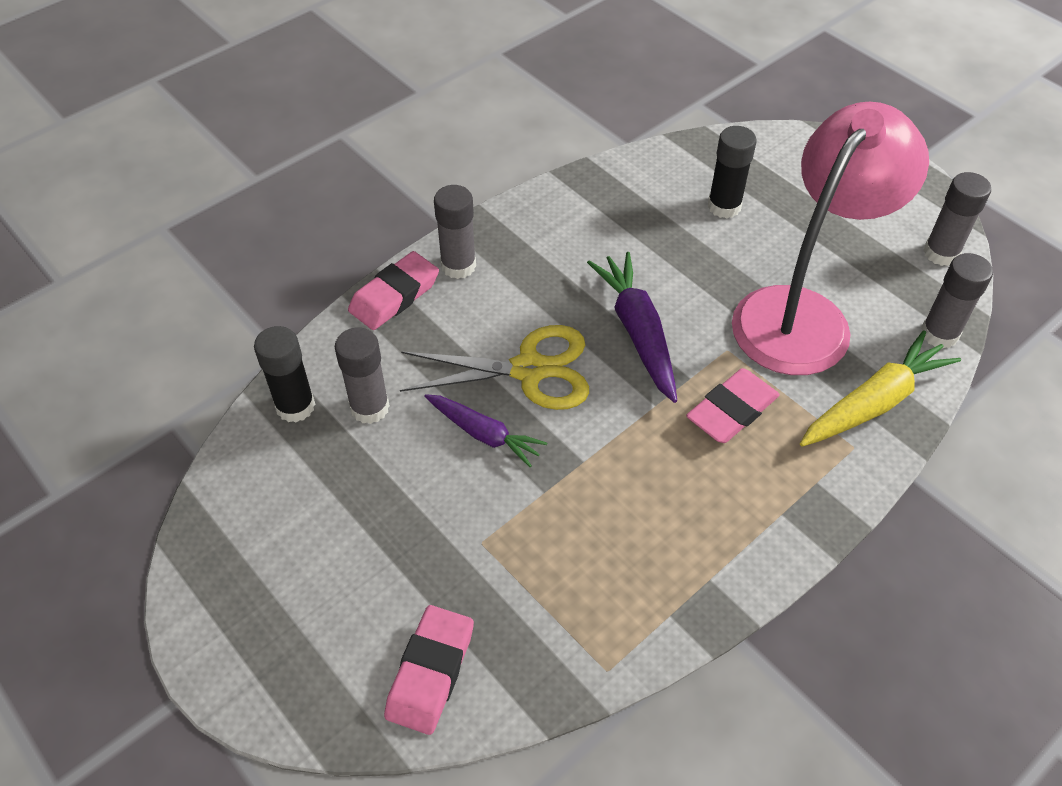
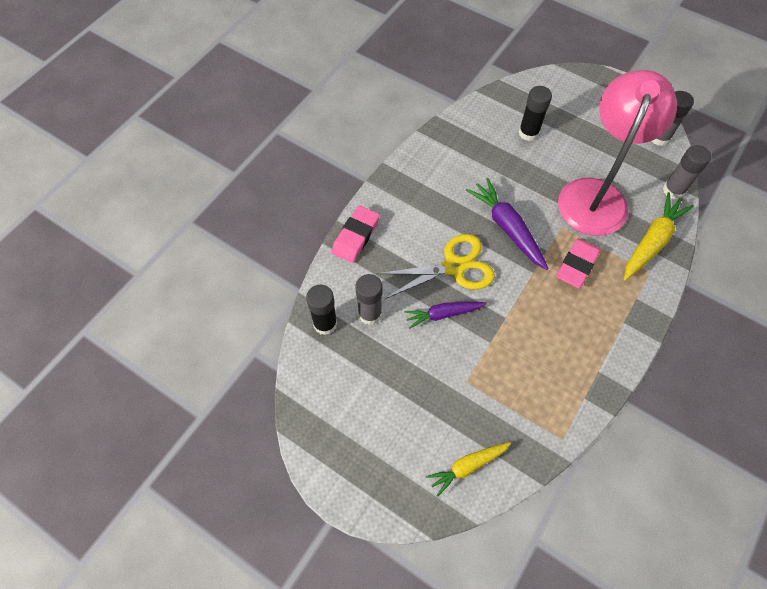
camera: 15 degrees left, 10 degrees up
pink eraser [384,605,474,735] -> yellow carrot [426,442,511,497]
purple carrot [424,394,547,467] -> purple carrot turned 150 degrees clockwise [404,302,487,329]
grey glue stick [434,185,476,279] -> none

